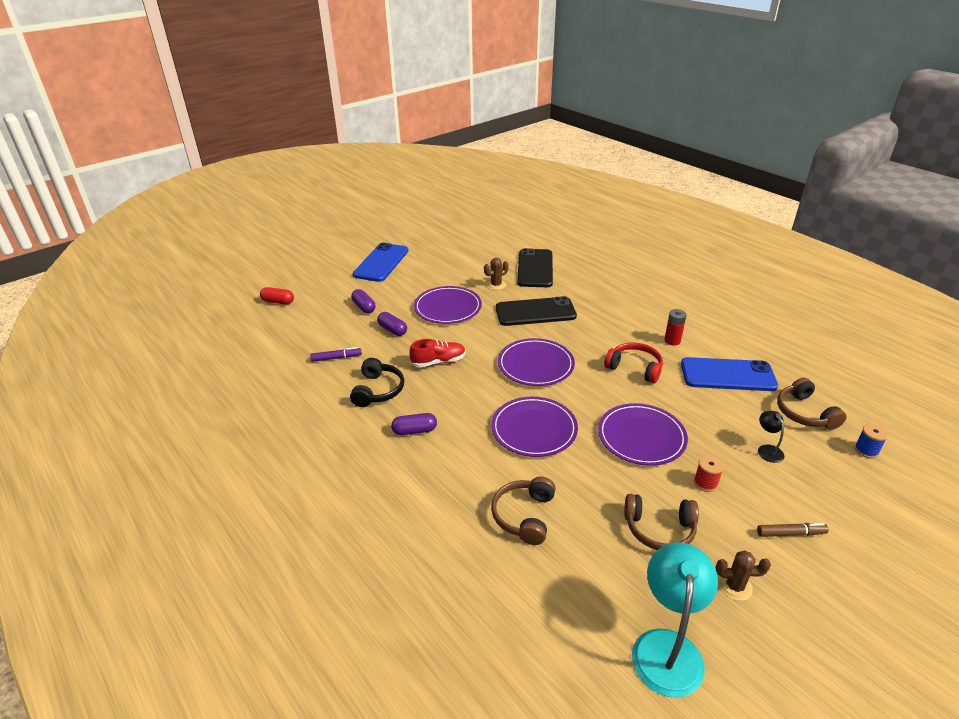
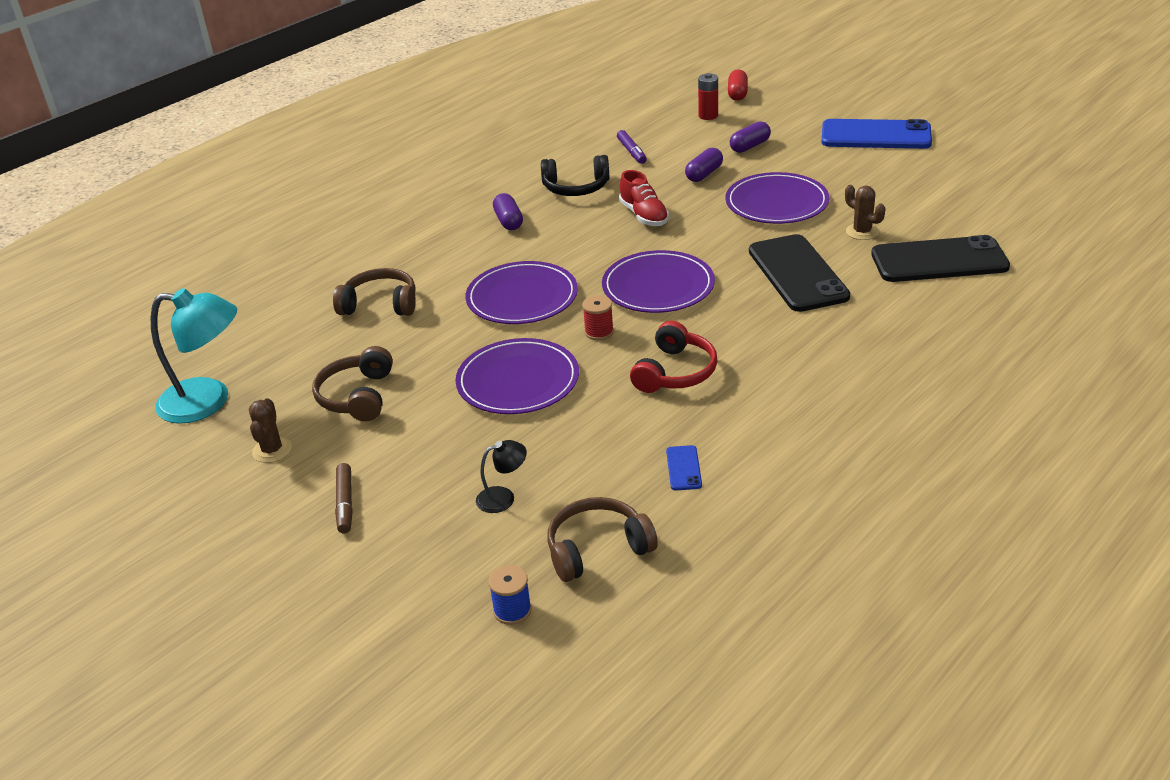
camera: 85 degrees right, 0 degrees up
red battery [664,309,687,345] -> red battery moved to [698,73,718,120]
blue phone [681,357,778,391] -> blue phone [666,445,702,491], size x0.41
red spool [694,455,724,492] -> red spool moved to [582,295,614,341]

